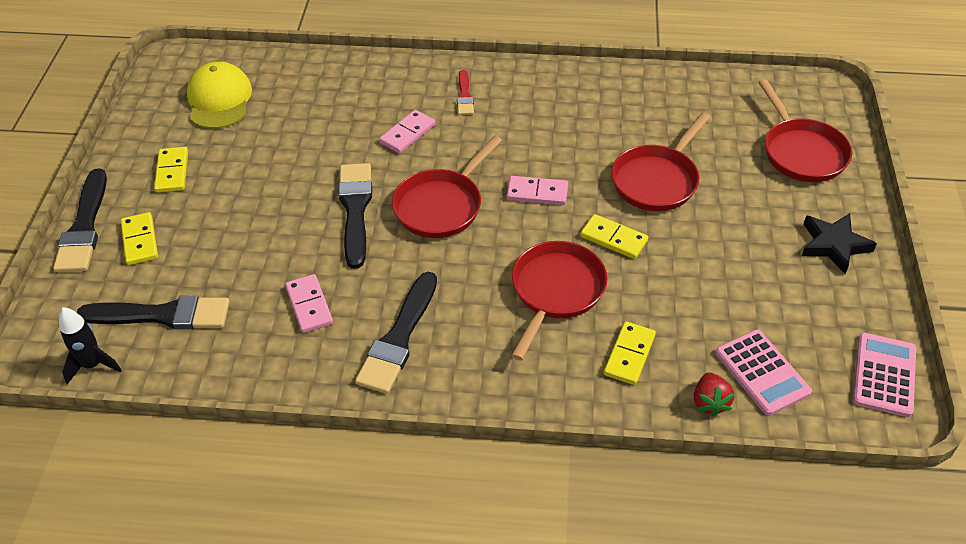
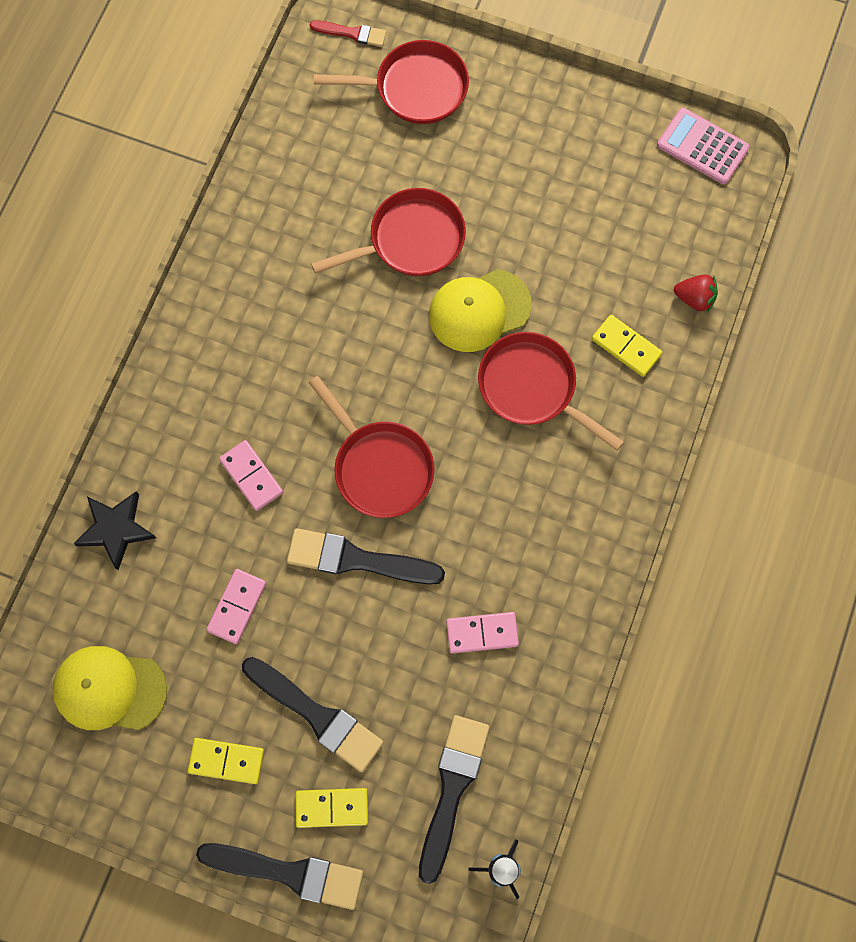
camera: 75 degrees left, 25 degrees up
black brush [355,272,437,394] -> black brush moved to [242,657,383,772]
red brush [457,70,474,115] -> red brush moved to [310,20,386,47]
pink domino [507,176,568,205] -> pink domino moved to [206,569,266,644]
yellow domino [580,214,648,259] -> yellow cap [429,269,532,352]
red pan [611,112,710,211] -> red pan turned 75 degrees counterclockwise [311,188,466,276]
pink calculator [715,329,812,416] -> none
black star [802,213,877,274] -> black star moved to [73,491,156,570]

